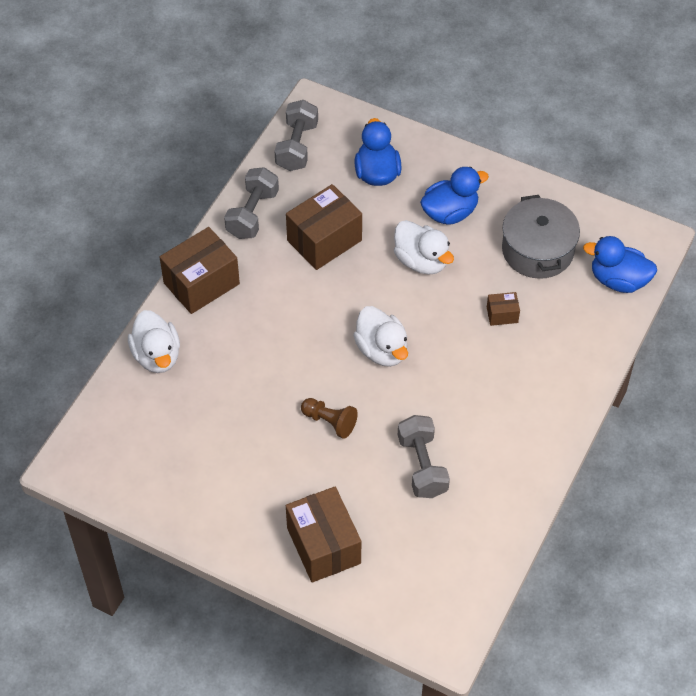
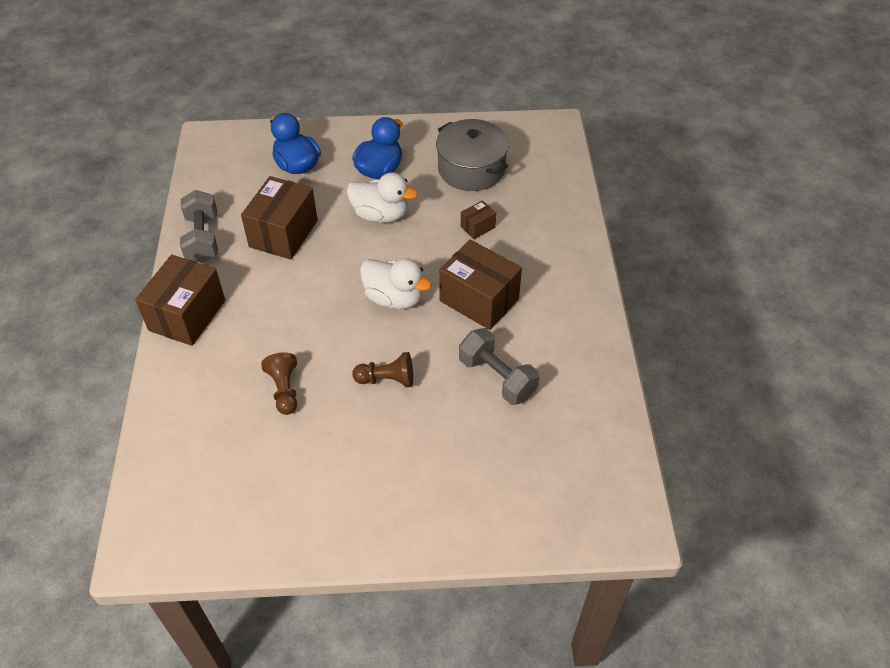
camera: 30 degrees left, 5 degrees down
white duck [128,310,180,373] -> none
grey dumbbell [274,100,318,171] -> none
brown box [286,487,361,582] -> brown box moved to [439,239,522,330]
blue duck [583,236,657,293] -> none
none -> brown pawn [261,352,297,415]

